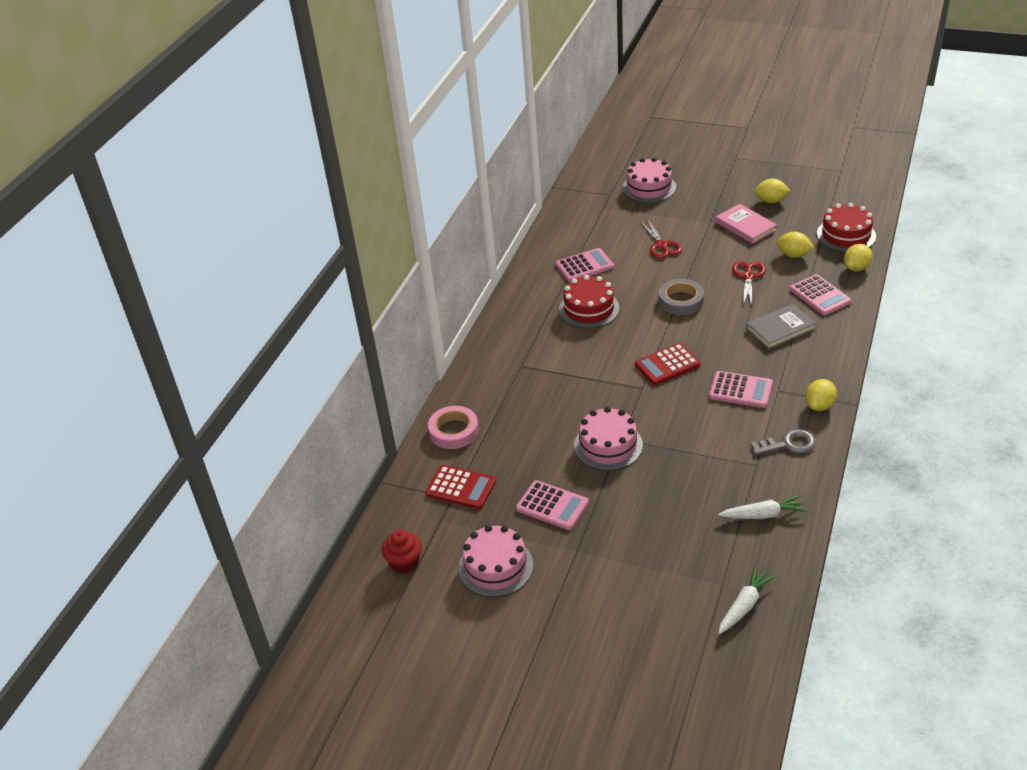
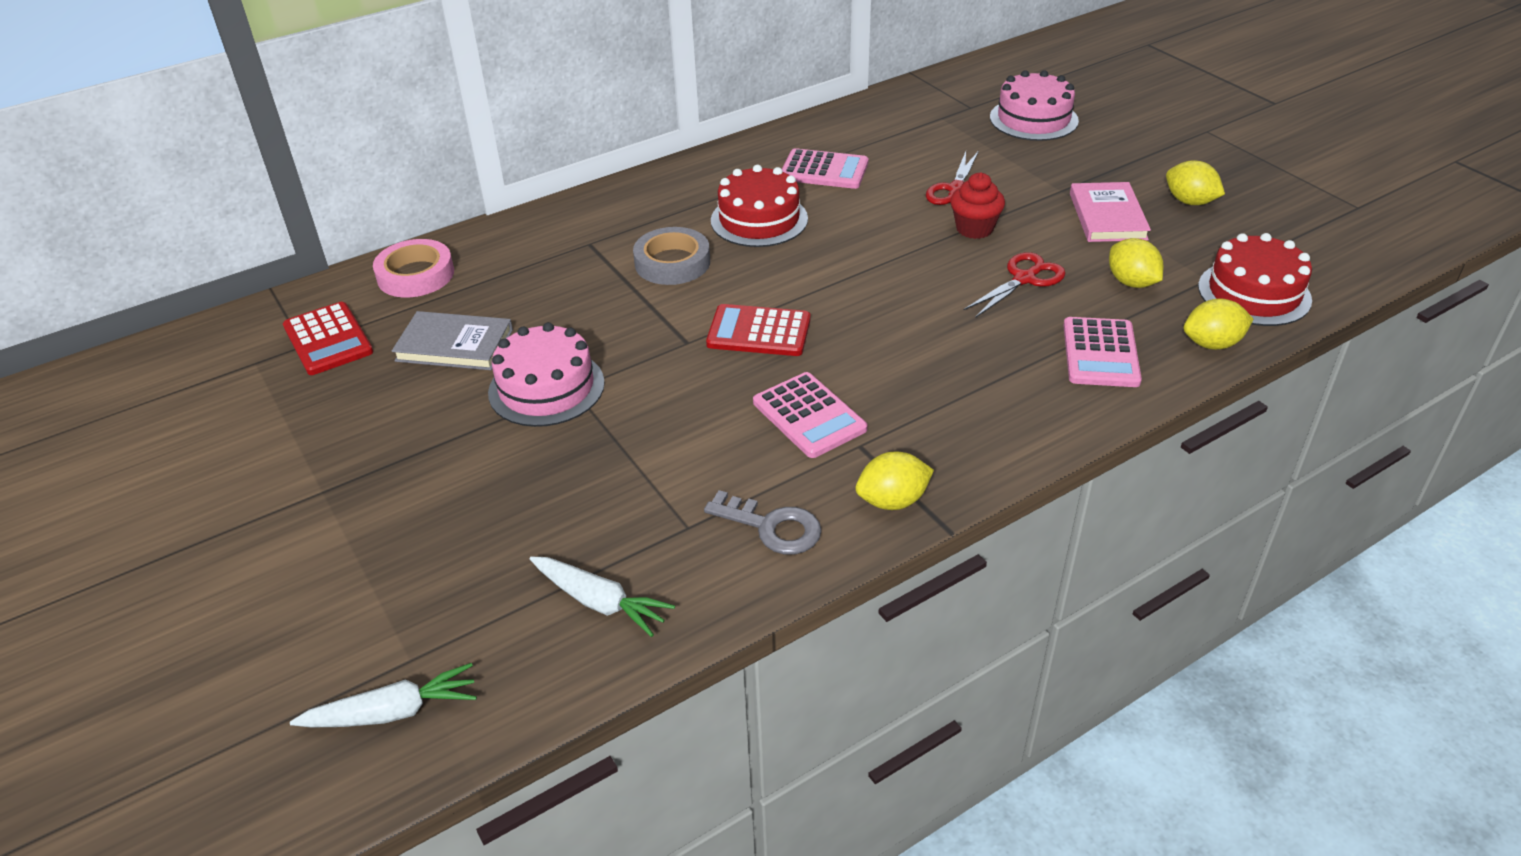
camera: 35 degrees right, 0 degrees up
red cupcake [382,530,422,574] -> red cupcake moved to [950,173,1005,239]
pink cake [458,525,533,597] -> none
pink calculator [516,480,589,530] -> none
grey tape [659,279,704,315] -> grey tape moved to [633,227,710,285]
grey book [746,304,816,349] -> grey book moved to [392,311,513,370]

